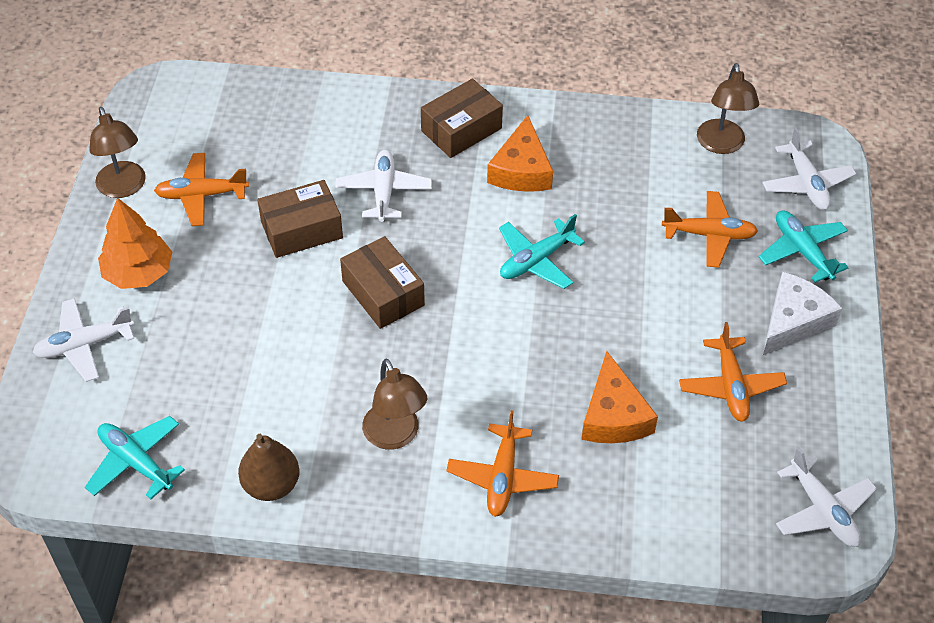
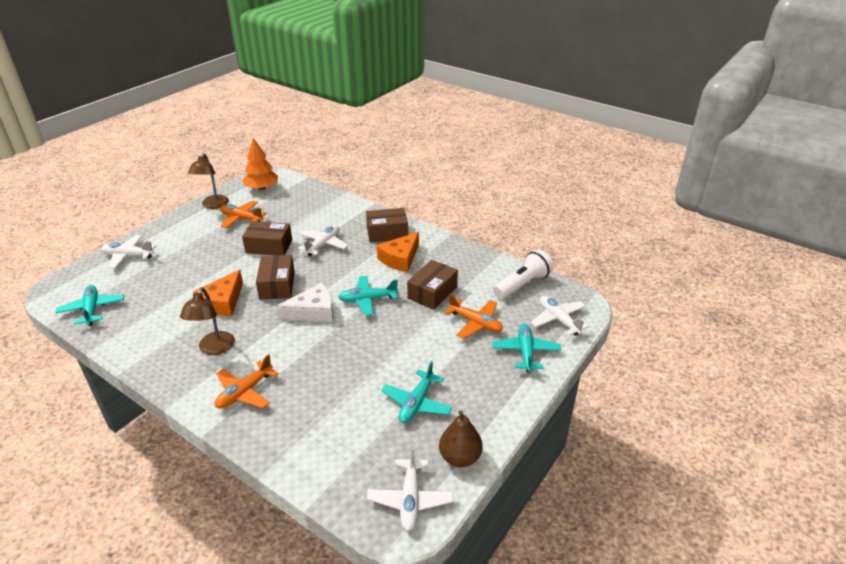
camera: 30 degrees right, 15 degrees down
orange tree [98,198,172,289] -> orange tree moved to [242,138,278,190]
brown pear [238,434,300,501] -> brown pear moved to [439,410,483,467]
orange cheese [581,351,658,443] -> orange cheese moved to [193,270,243,316]
orange plane [679,322,787,422] -> turquoise plane [381,361,452,423]
brown lamp [697,63,759,154] -> white flashlight [493,249,554,299]
white plane [762,127,856,210] -> white plane turned 135 degrees clockwise [531,296,590,336]
white cheese [763,272,842,355] -> white cheese moved to [277,283,334,322]
none -> brown box [407,260,458,310]

